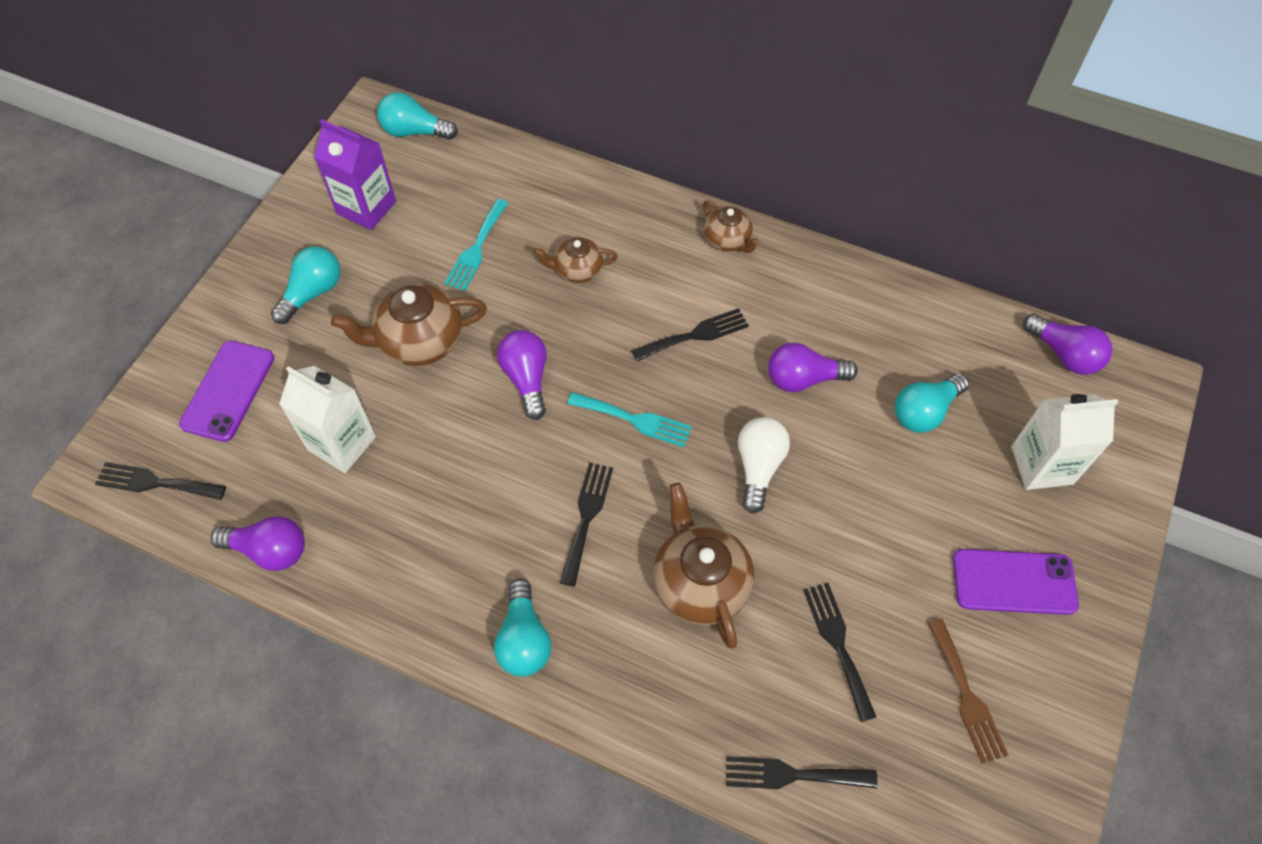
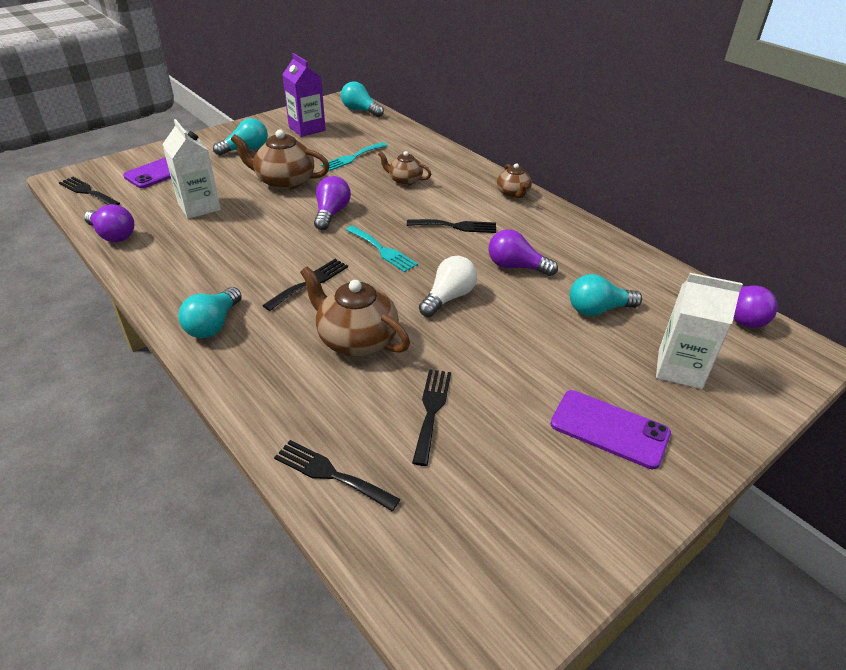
camera: 25 degrees right, 20 degrees down
brown teapot [653,483,754,648] -> brown teapot turned 60 degrees counterclockwise [300,266,410,356]
brown fork [928,618,1008,764] -> none

